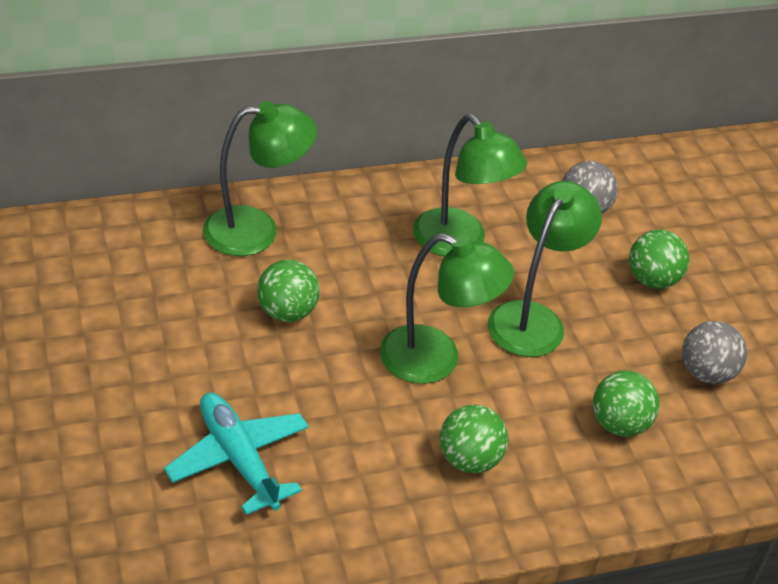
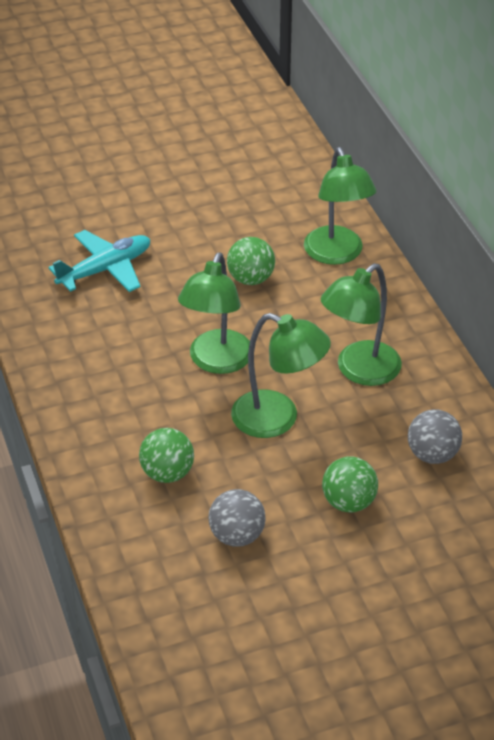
camera: 90 degrees right, 0 degrees up
green ball [440,405,508,473] -> none

